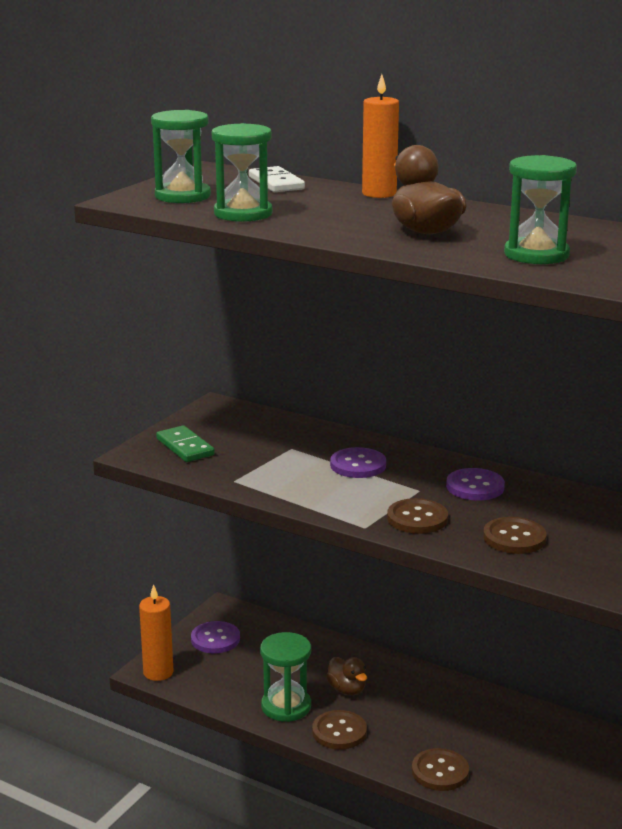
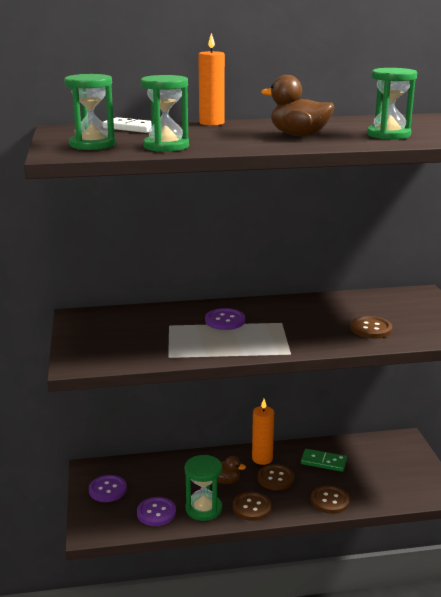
camera: 40 degrees left, 0 degrees up
orange candle [139,584,174,681] -> orange candle moved to [252,399,274,465]
green domino [156,425,215,462] -> green domino moved to [301,449,347,472]
brown button [387,498,448,534] -> brown button moved to [258,464,294,490]
purple button [446,468,505,501] -> purple button moved to [137,497,176,526]

